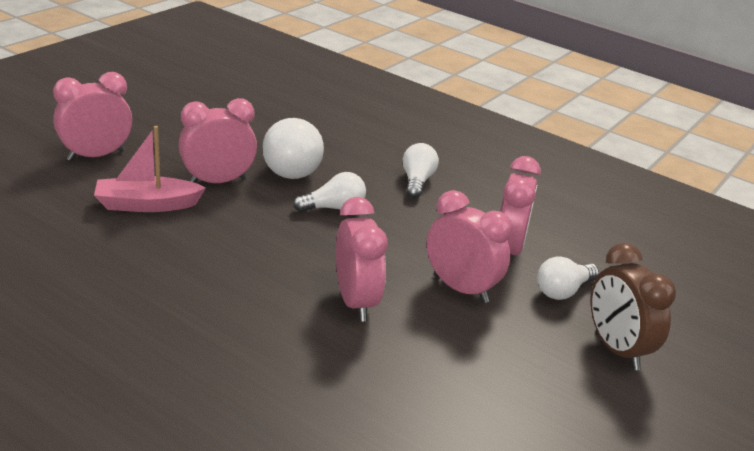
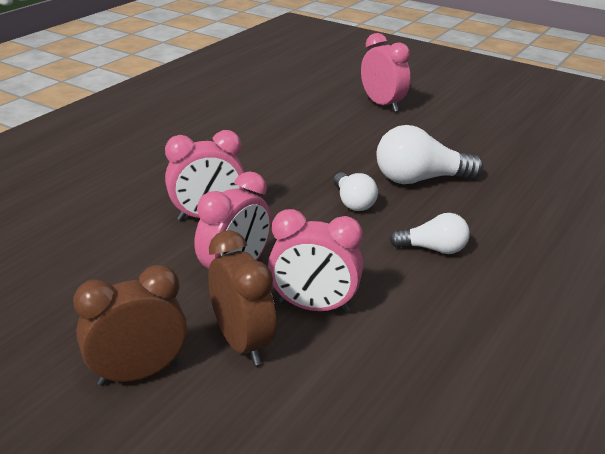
camera: 90 degrees right, 0 degrees up
pink boat [94,126,206,212] -> none
pink clock [179,98,257,183] -> none
white light bulb [537,256,599,300] -> brown clock [208,230,277,365]

